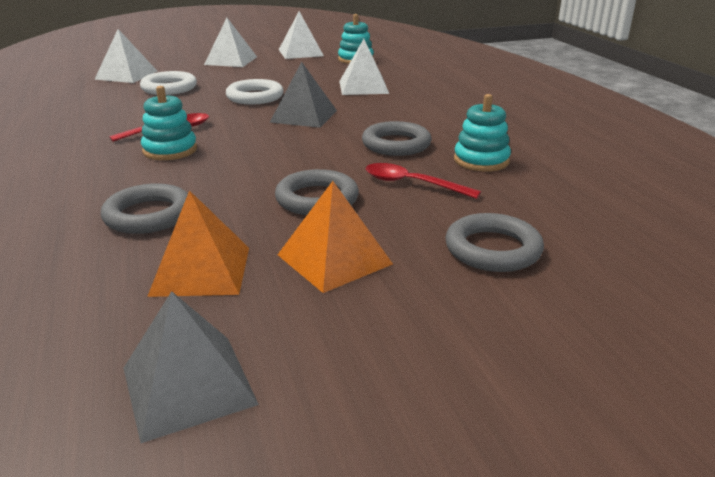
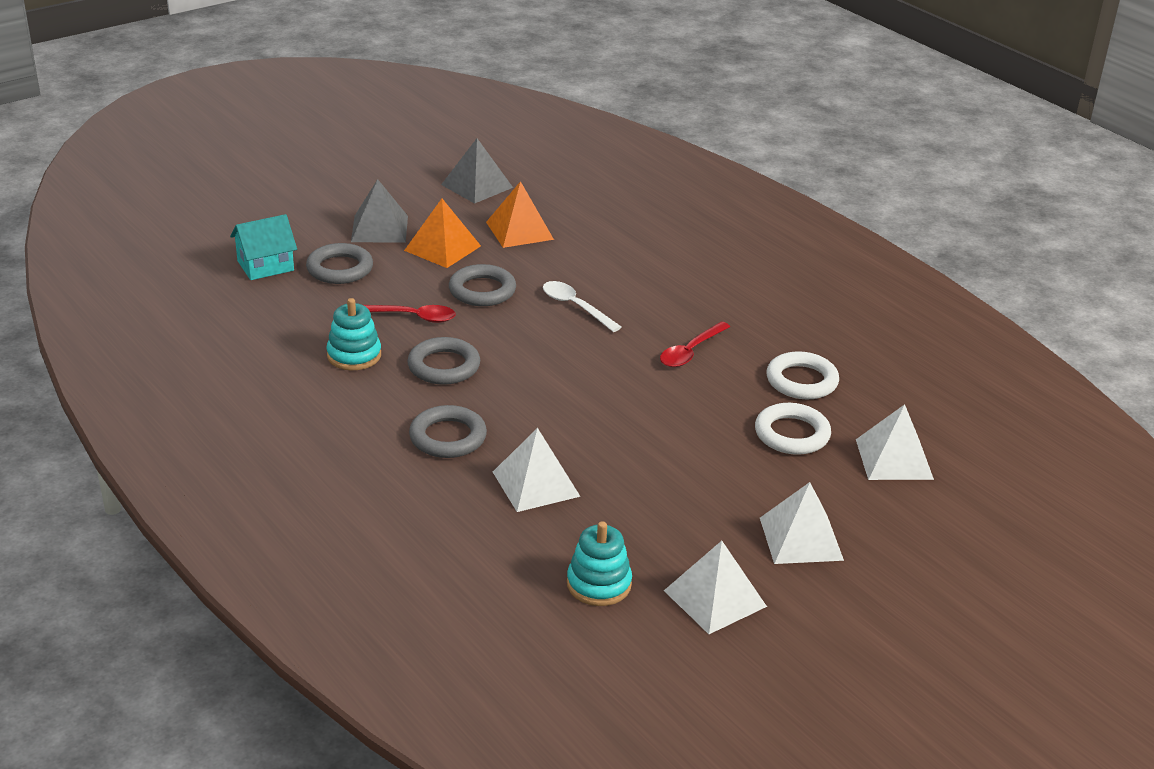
camera: 160 degrees right, 5 degrees up
grey ring [101,183,188,234] -> grey ring moved to [409,405,487,458]
turquoise stacking toy [141,86,197,160] -> none
white ring [226,79,284,104] -> white ring moved to [766,351,839,399]
grey pyramid [269,62,337,128] -> grey pyramid moved to [351,179,408,243]
none -> turquoise house [230,214,297,280]
none -> white spoon [543,281,621,332]

